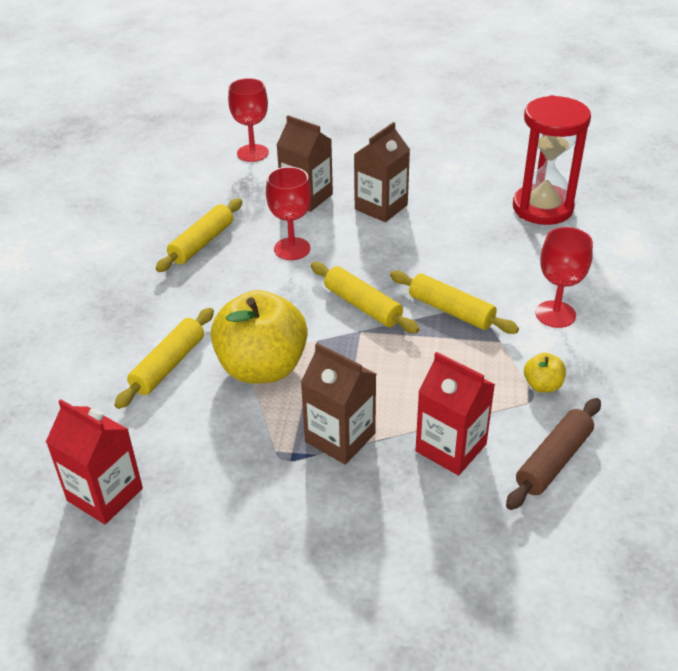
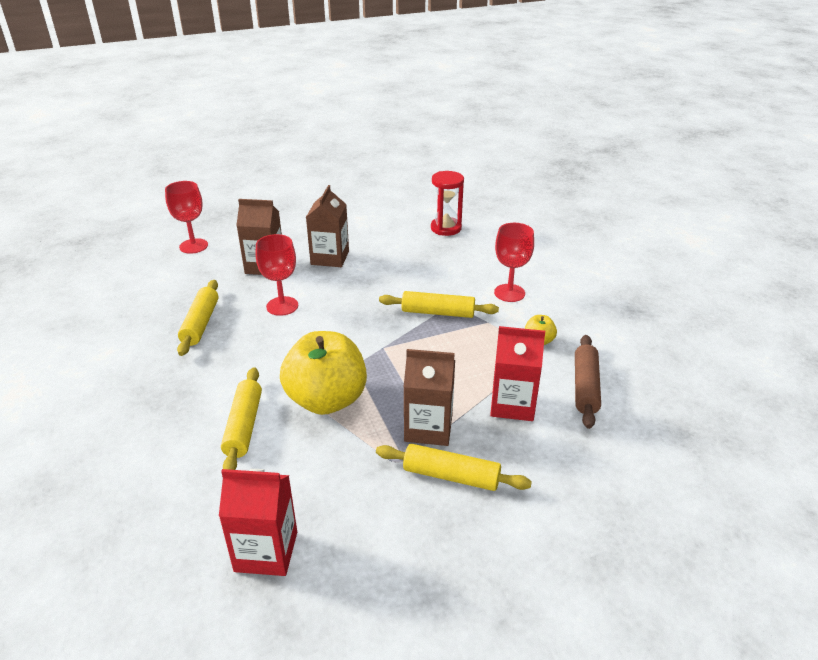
camera: 30 degrees left, 5 degrees down
yellow rolling pin [311,262,420,333] -> yellow rolling pin moved to [376,444,532,491]
red hourglass [513,95,591,225] -> red hourglass [431,171,464,236], size x0.67

